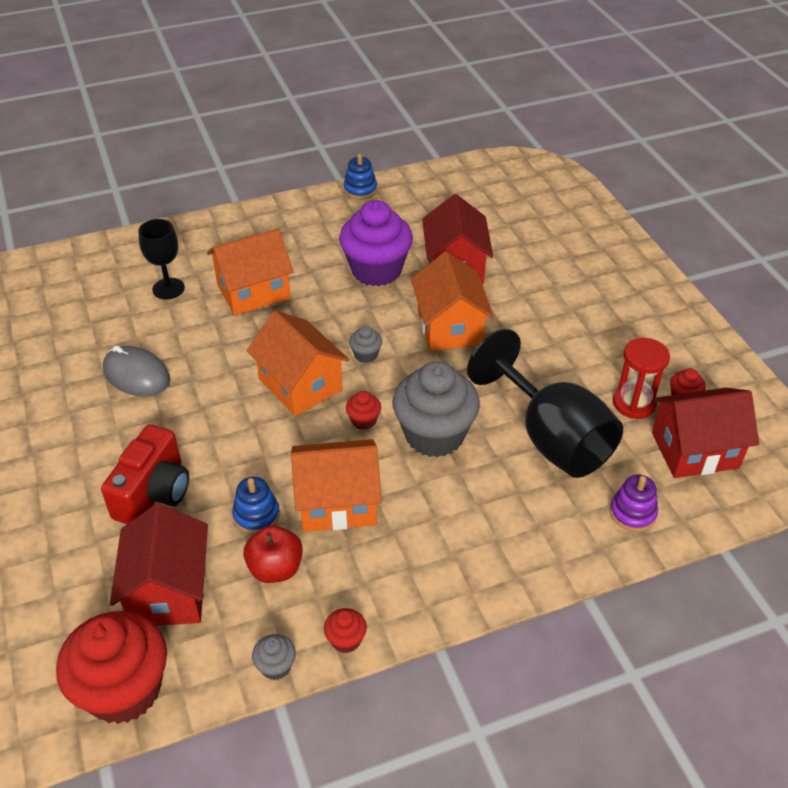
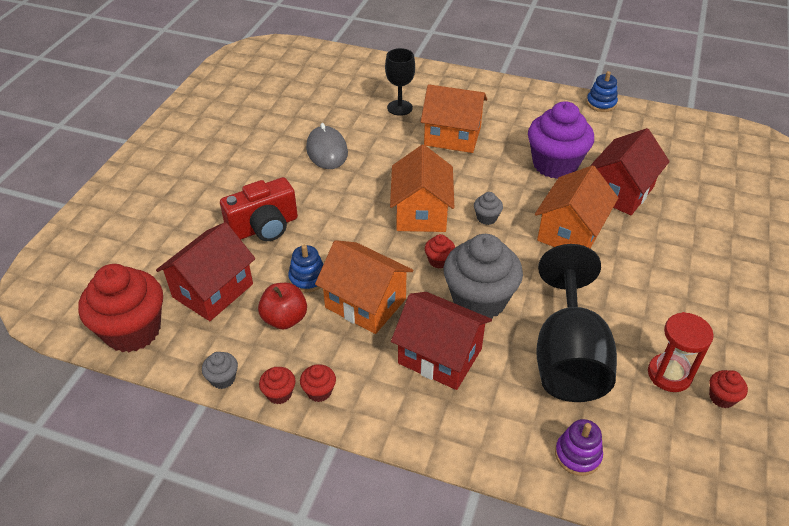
camera: 40 degrees right, 0 degrees up
red house [652,388,759,478] -> red house moved to [391,292,492,390]
none -> red cupcake [300,364,336,402]

